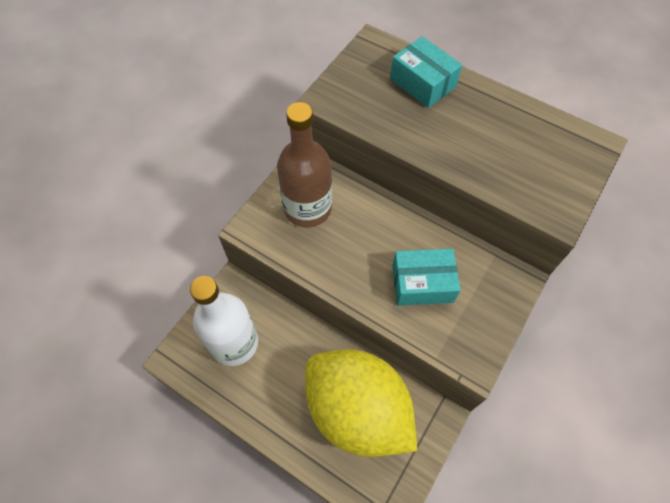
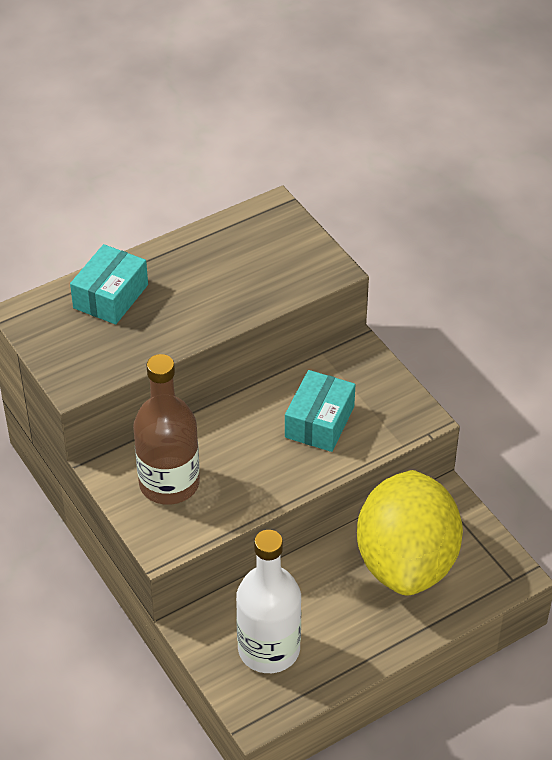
camera: 65 degrees left, 15 degrees down
yellow lemon [305,349,417,457] -> yellow lemon turned 60 degrees counterclockwise [357,470,463,596]
turquoise box [390,36,462,108] -> turquoise box turned 45 degrees counterclockwise [70,244,148,324]

